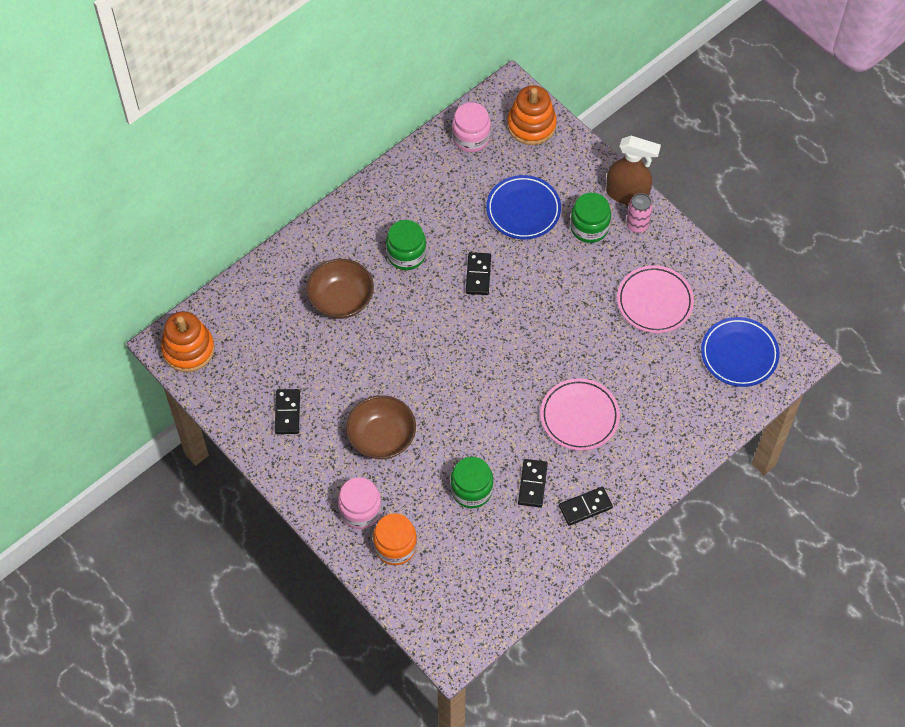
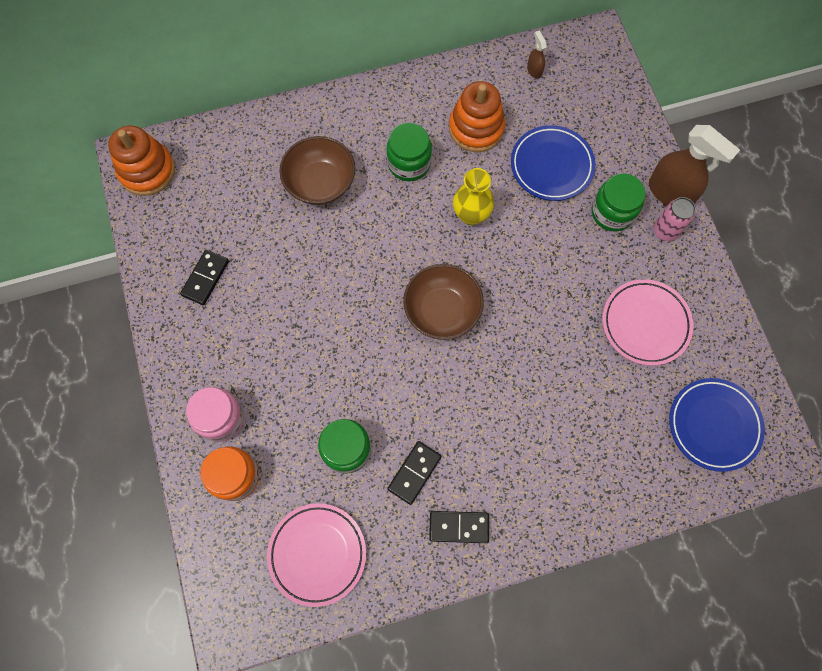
camera: 25 degrees right, 10 degrees up
brown bowl [346,395,416,459] -> brown bowl moved to [403,264,484,340]
pink jar [452,102,491,152] -> brown spray bottle [527,31,547,79]
black domino [466,252,491,295] -> yellow vase [453,168,494,225]
orange stacking toy [507,85,557,145] -> orange stacking toy moved to [449,81,505,152]
pink plate [540,378,620,451] -> pink plate moved to [267,503,366,607]

